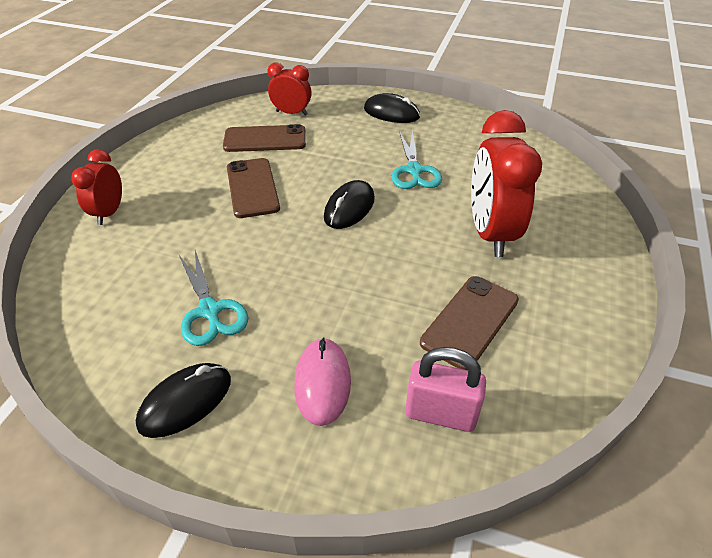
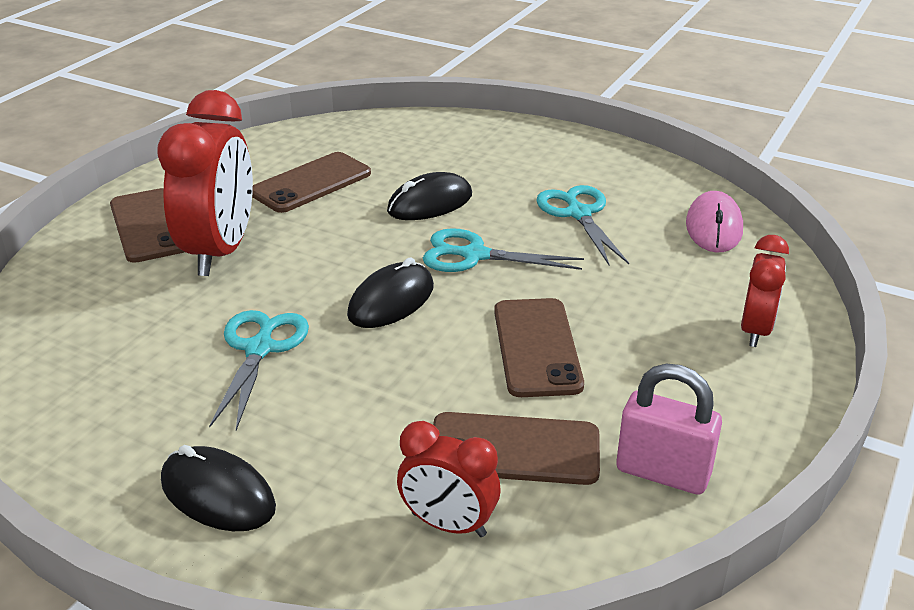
camera: 170 degrees left, 10 degrees down
black mouse [136,363,231,438] -> black mouse moved to [387,172,472,220]
pink mouse [294,337,351,426] -> pink mouse moved to [686,191,743,252]
pink padlock [405,347,486,432] -> pink padlock moved to [616,364,722,495]
none -> brown phone [110,188,184,263]
none -> turquoise scissors [423,228,584,272]

